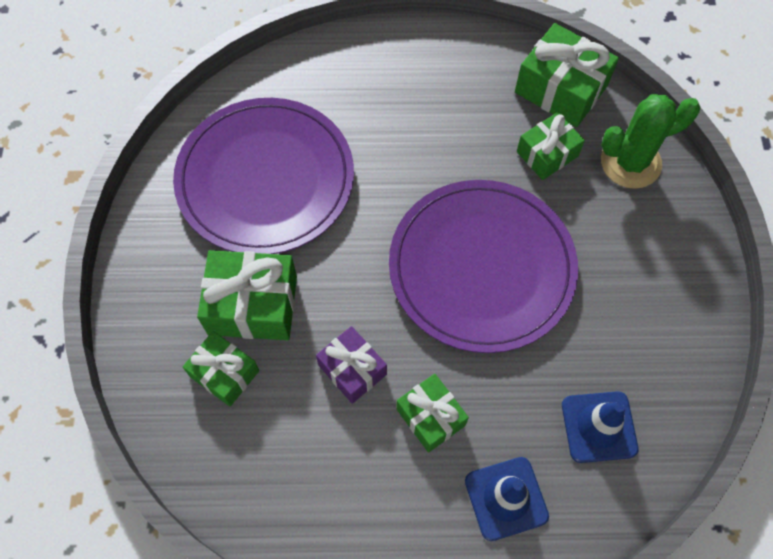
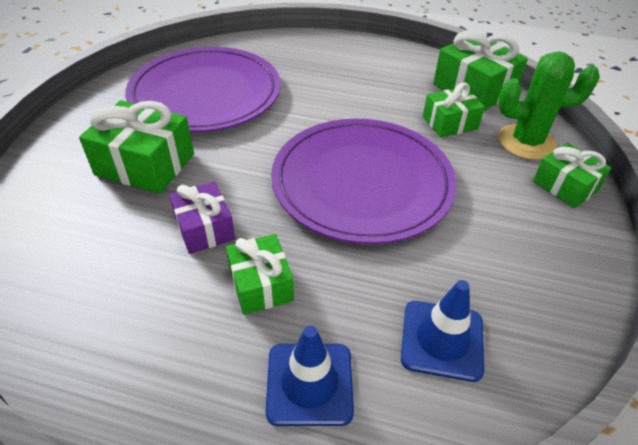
camera: 15 degrees right, 20 degrees down
green gift [183,331,259,406] -> green gift moved to [533,143,611,208]

